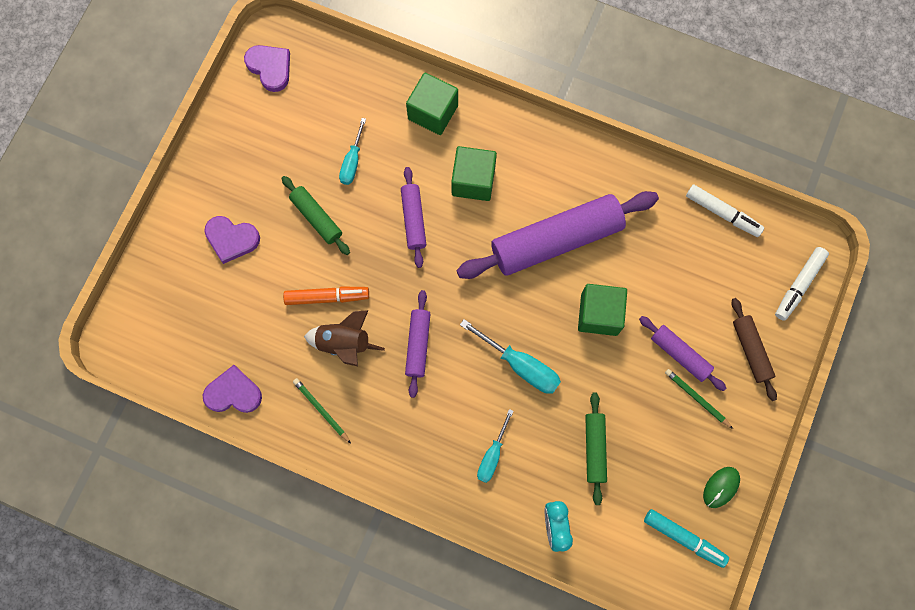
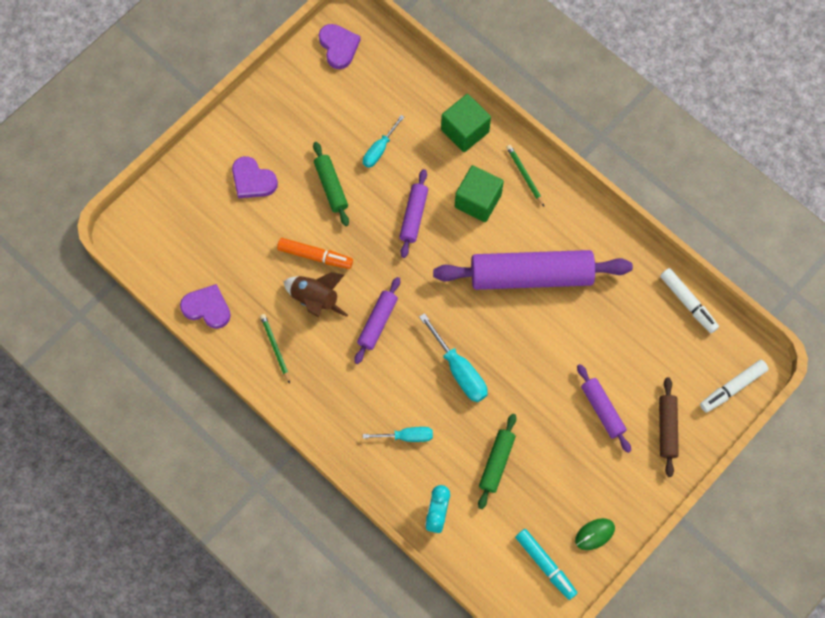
camera: 20 degrees right, 5 degrees down
turquoise screwdriver [477,409,514,483] -> turquoise screwdriver turned 135 degrees counterclockwise [363,427,433,442]
green cube [578,284,627,336] -> none
green pencil [665,369,733,429] -> green pencil moved to [506,145,544,206]

